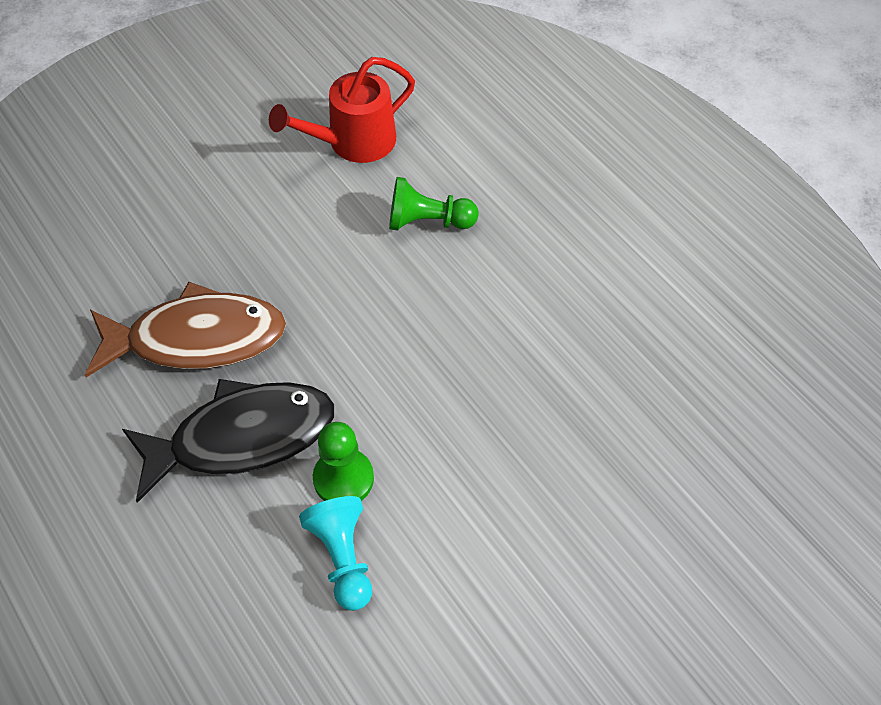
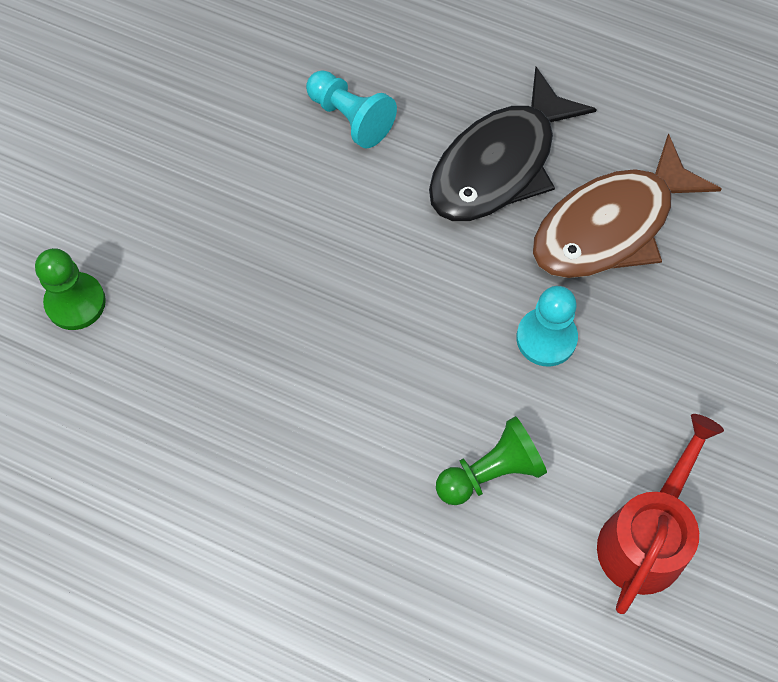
camera: 150 degrees right, 10 degrees up
green pawn [313,422,374,501] -> green pawn moved to [35,248,106,330]
none -> turquoise pawn [516,286,578,367]

